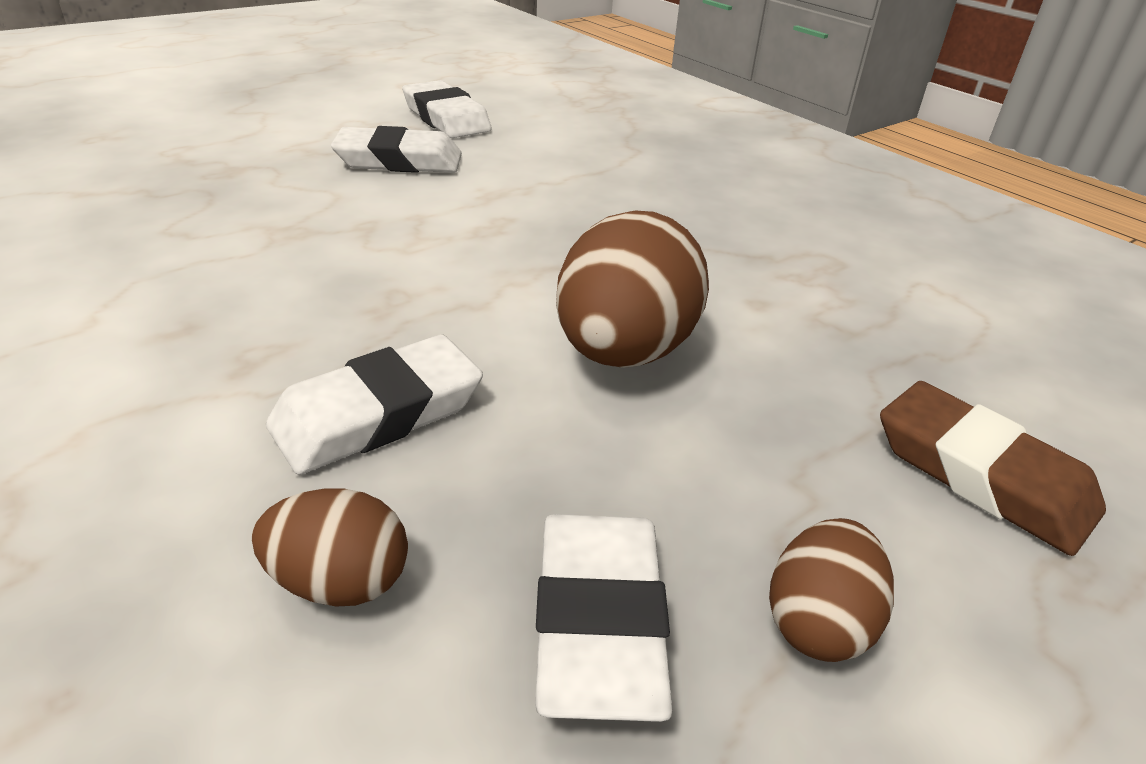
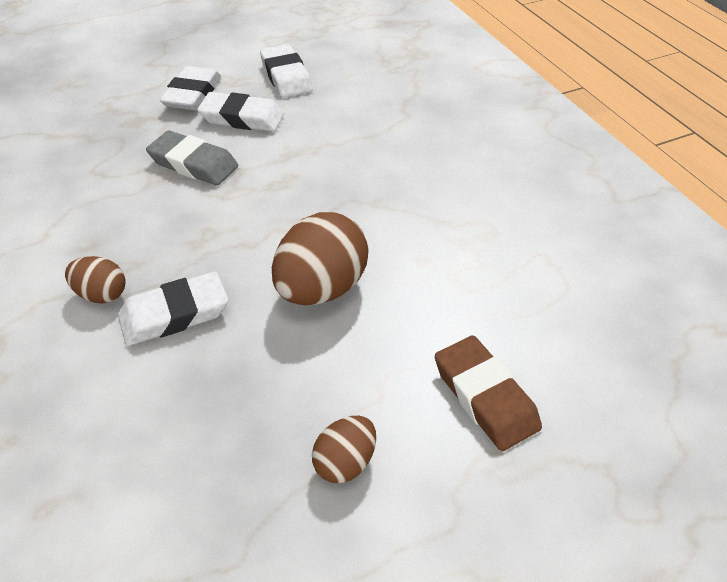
camera: 15 degrees right, 10 degrees up
brown egg [252,488,408,607] -> brown egg moved to [65,256,126,304]
white eraser [535,514,673,722] -> white eraser moved to [159,66,221,110]
none -> grey eraser [146,130,238,186]

